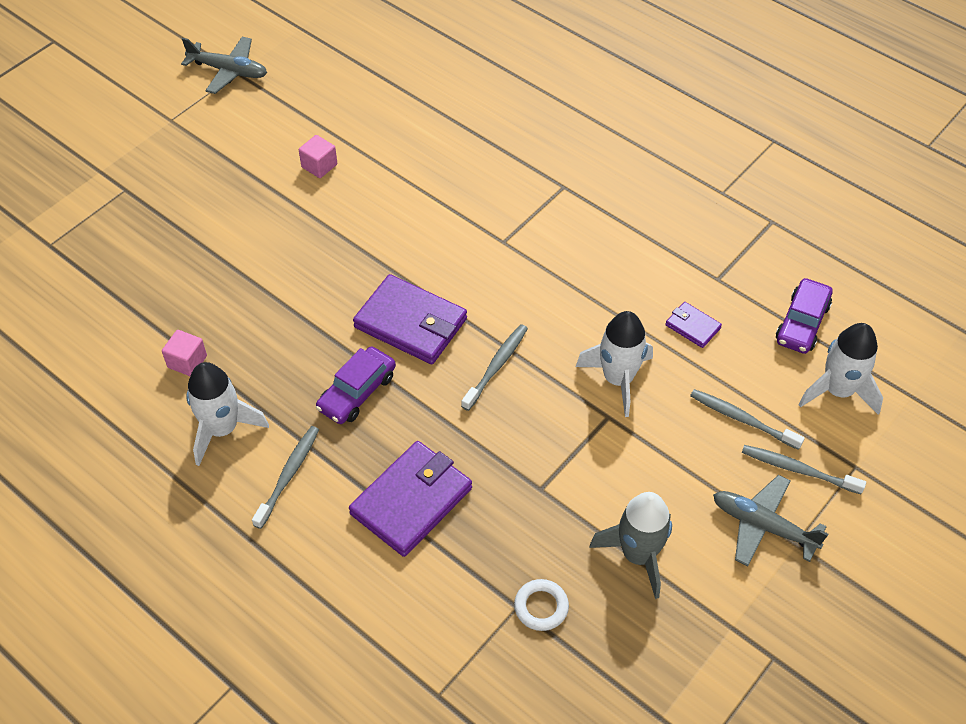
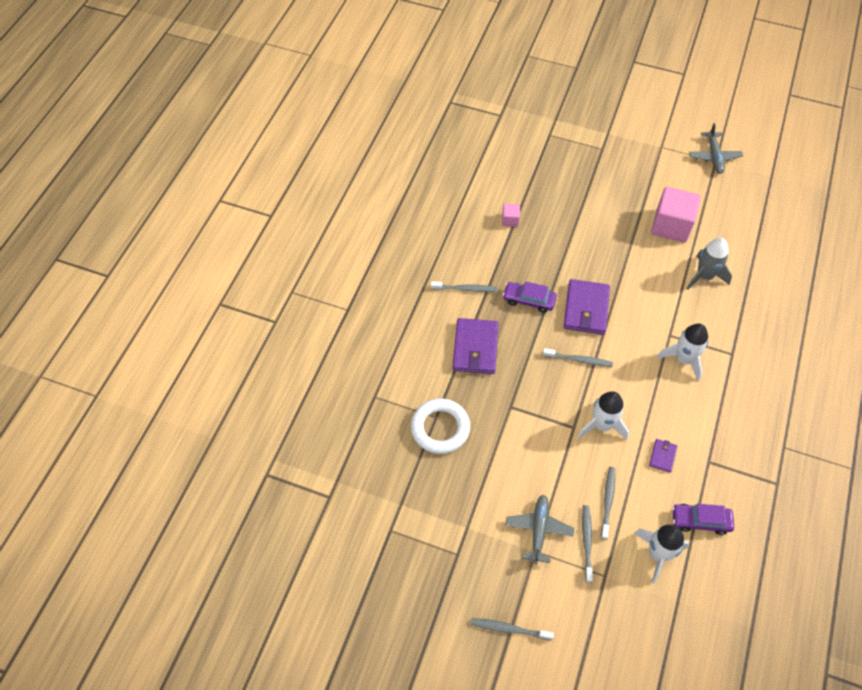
camera: 70 degrees right, 5 degrees up
white rocket [186,362,269,466] -> white rocket moved to [657,323,708,381]
pink cube [299,135,337,178] -> pink cube [651,187,701,243], size x2.17
purple wallet [349,441,472,557] -> purple wallet turned 75 degrees clockwise [453,318,499,374]
white ring [514,579,569,631] -> white ring [411,398,470,454], size x1.96
grey rocket [589,492,672,599] -> grey rocket moved to [686,238,732,290]
none -> grey toothbrush [471,618,554,640]

